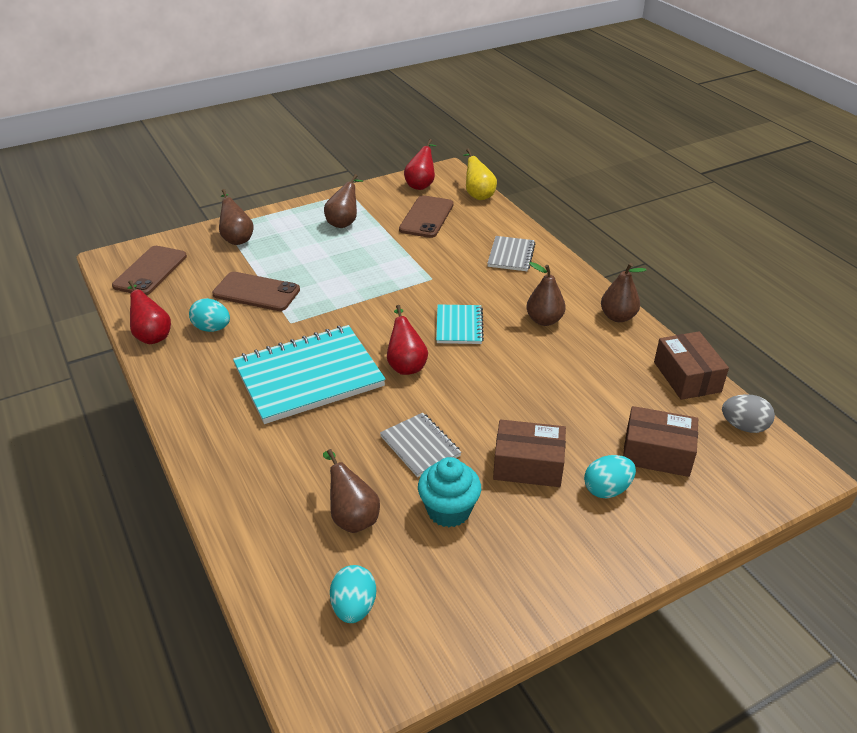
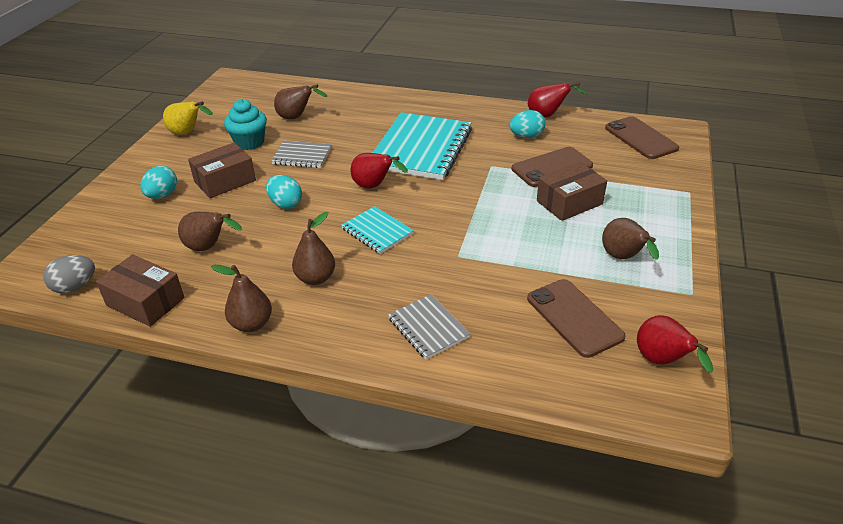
camera: 135 degrees right, 0 degrees up
brown pear [219,189,253,245] -> brown pear moved to [178,212,242,251]
turquoise egg [330,565,376,623] -> turquoise egg moved to [266,175,302,209]
yellow pear [463,149,497,200] -> yellow pear moved to [163,101,213,135]
brown box [623,406,698,477] -> brown box moved to [537,162,607,221]

